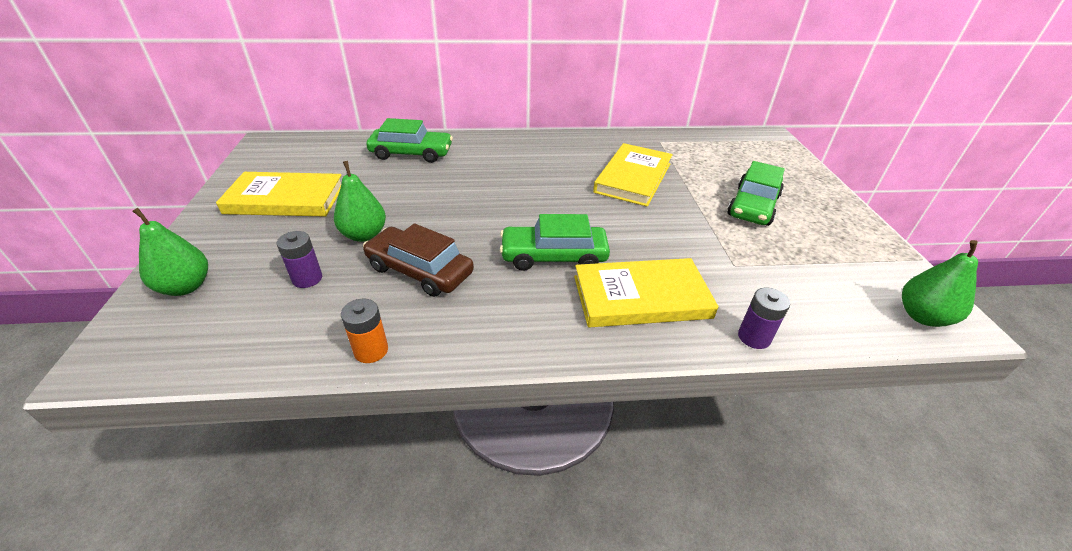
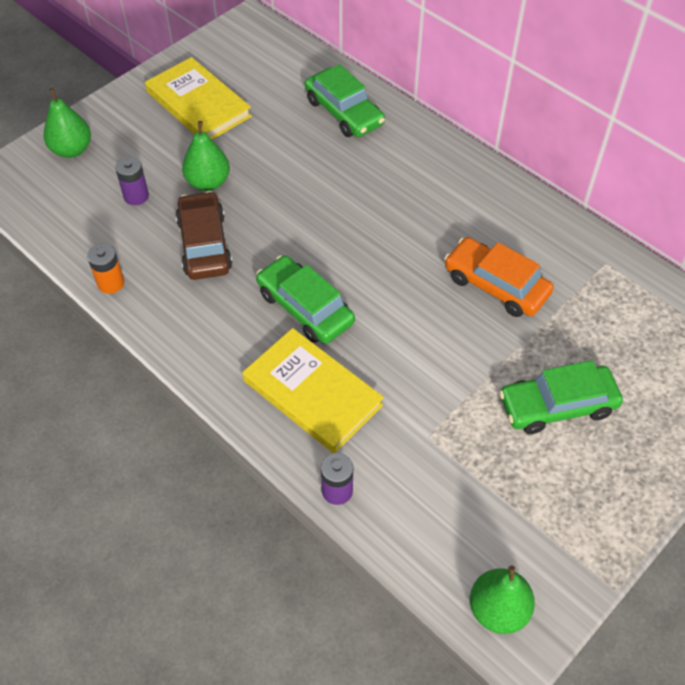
camera: 50 degrees right, 15 degrees up
yellow book [593,143,673,207] -> orange car [444,237,554,317]

